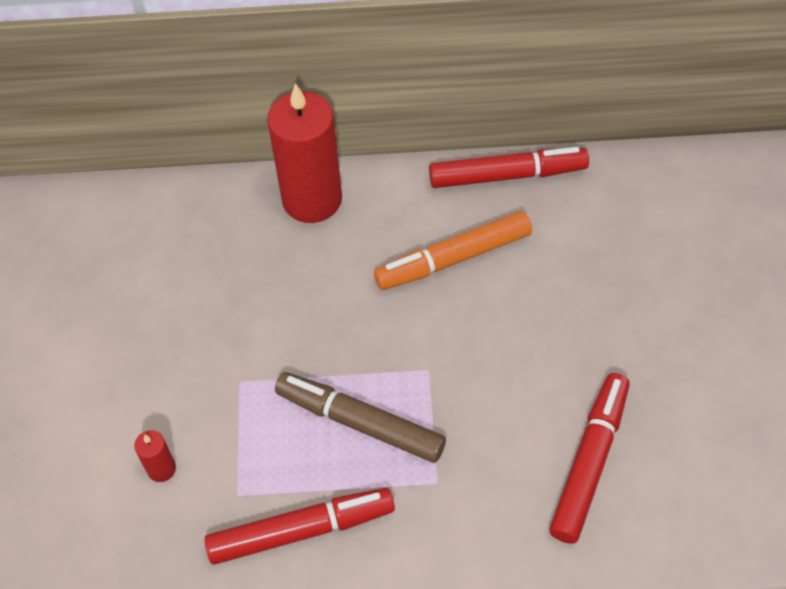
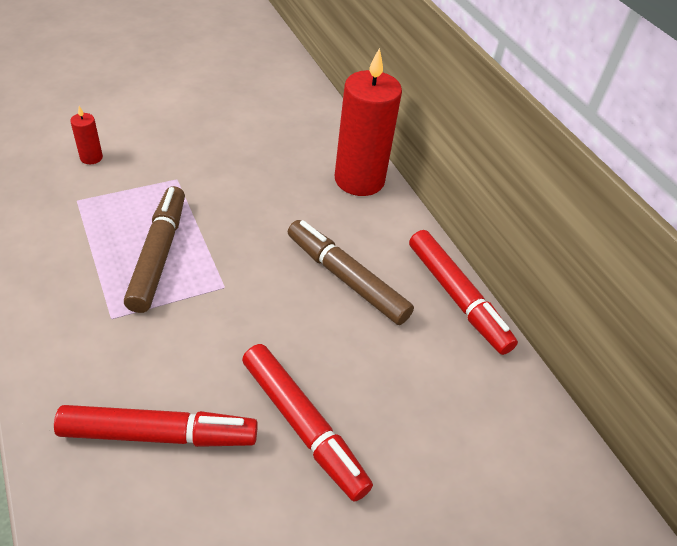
camera: 60 degrees right, 10 degrees down
red marker [204,488,395,565] -> red marker moved to [242,344,373,502]
orange marker [374,211,532,290] -> brown marker [288,220,414,325]

